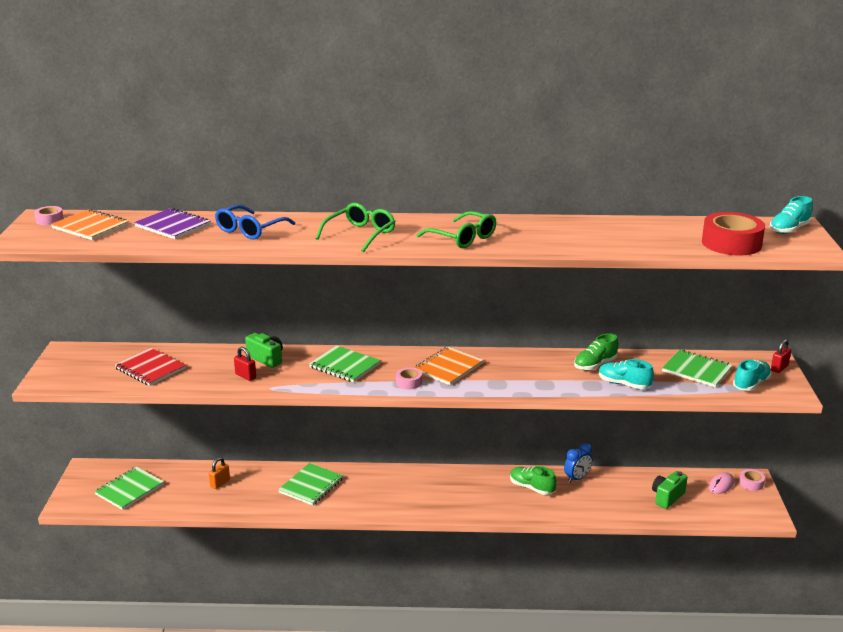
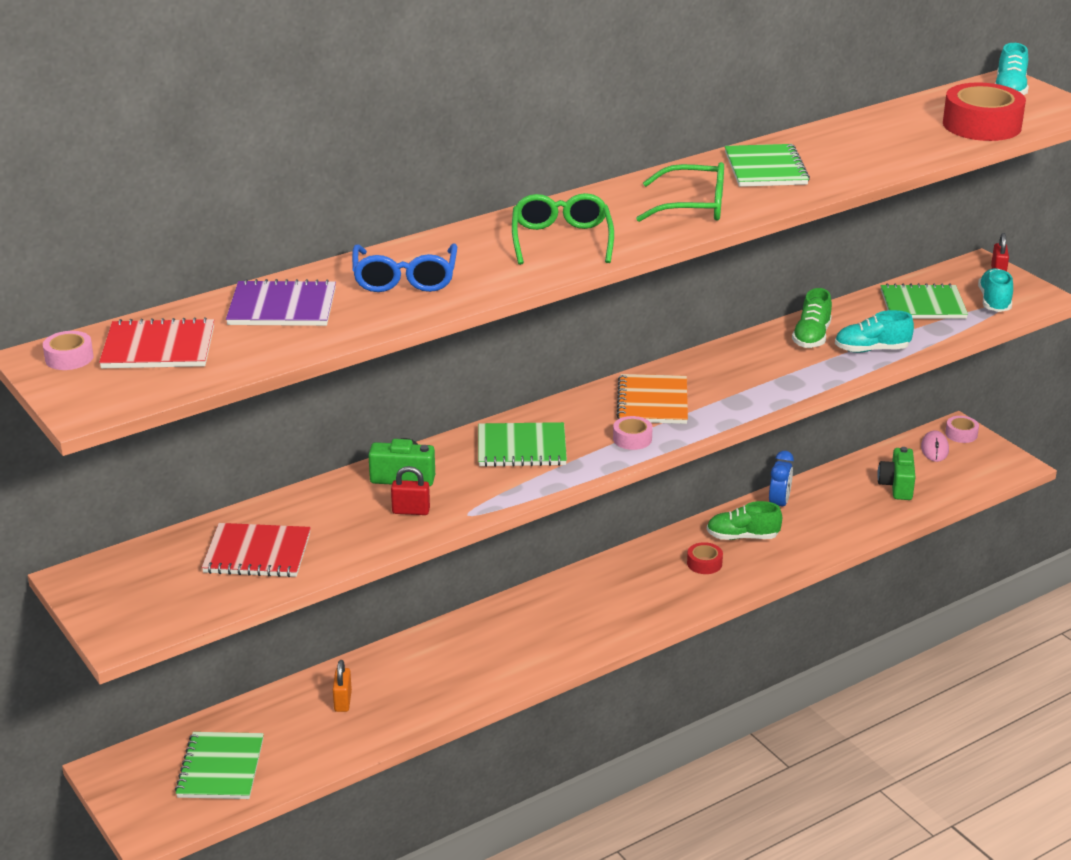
camera: 35 degrees left, 5 degrees up
orange notebook [51,209,129,240] -> red notebook [99,317,214,368]
green notebook [278,463,343,506] -> green notebook moved to [725,144,810,187]
none -> red tape [687,542,723,574]

